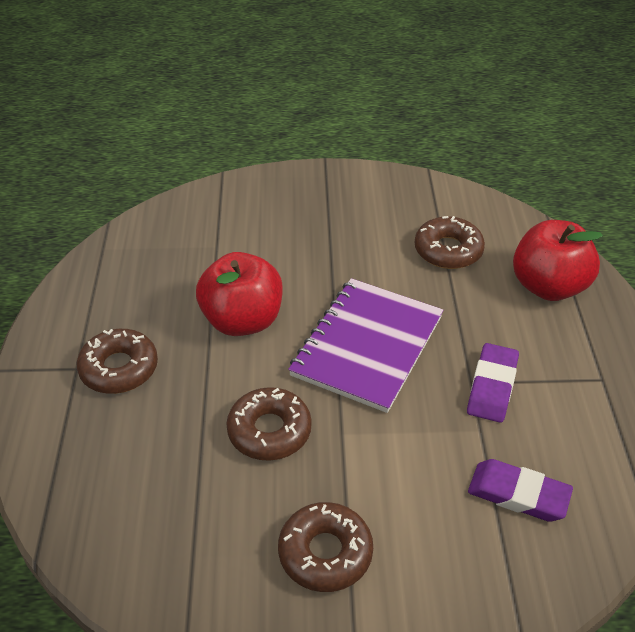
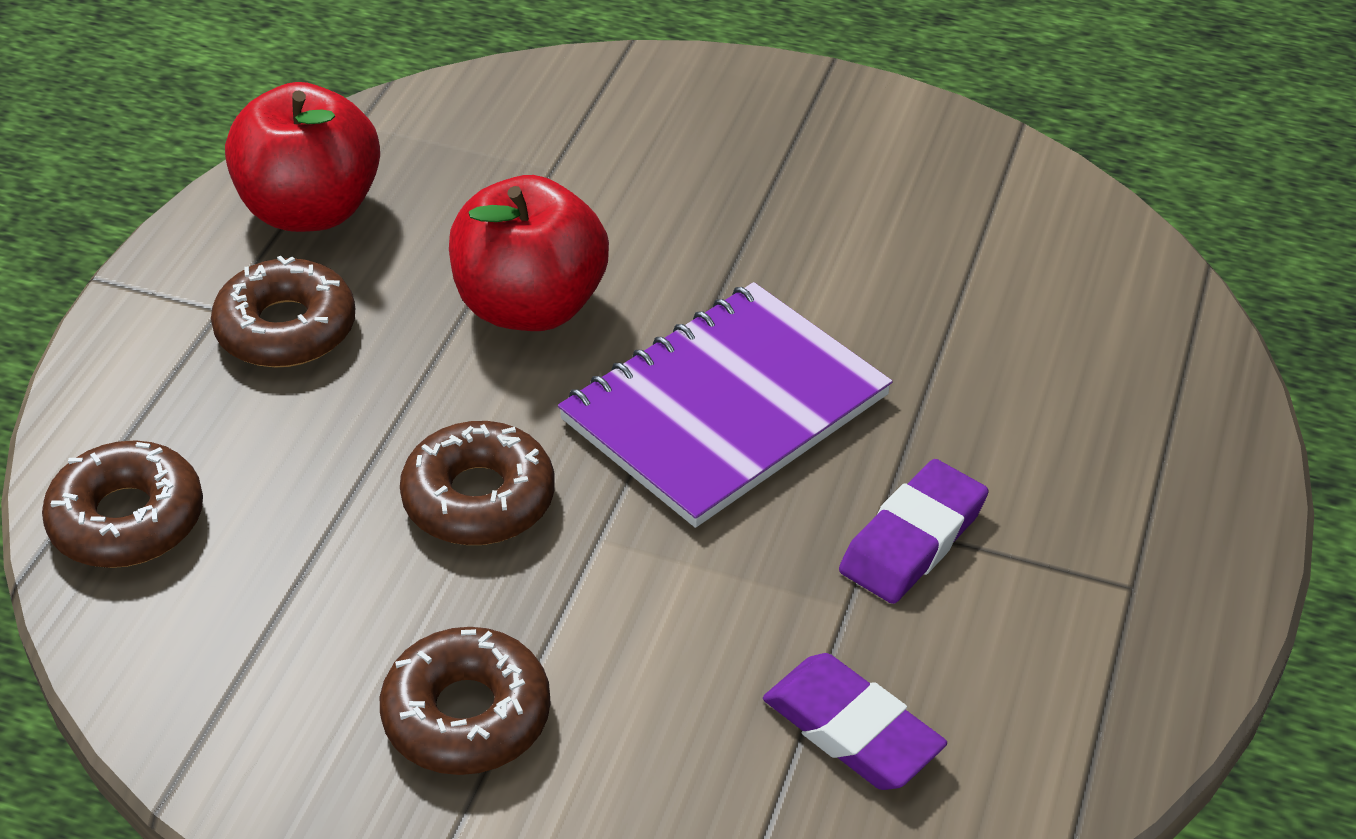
camera: 20 degrees right, 0 degrees up
brown donut [415,216,485,269] -> brown donut moved to [42,440,203,568]
red apple [513,220,603,301] -> red apple moved to [225,82,380,232]

